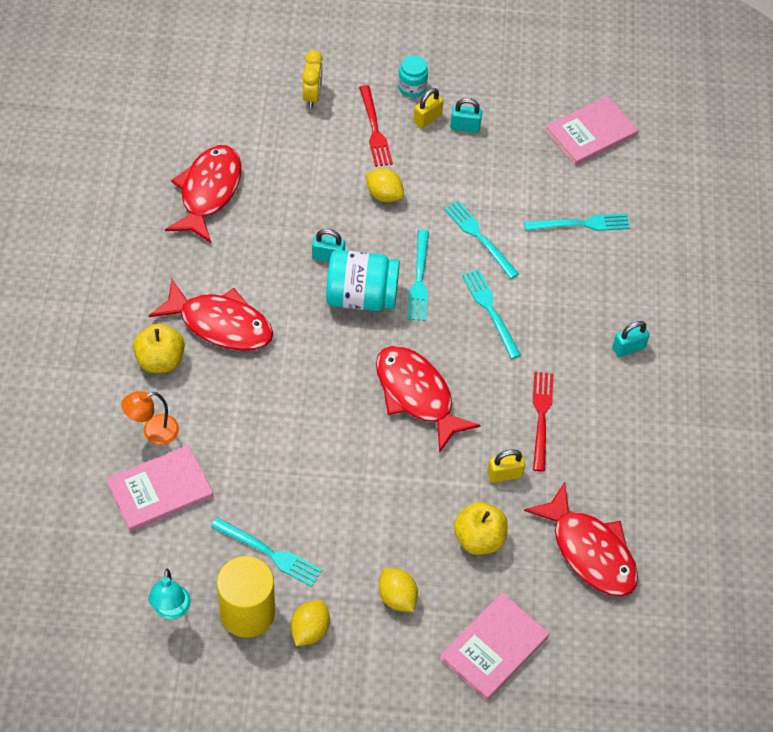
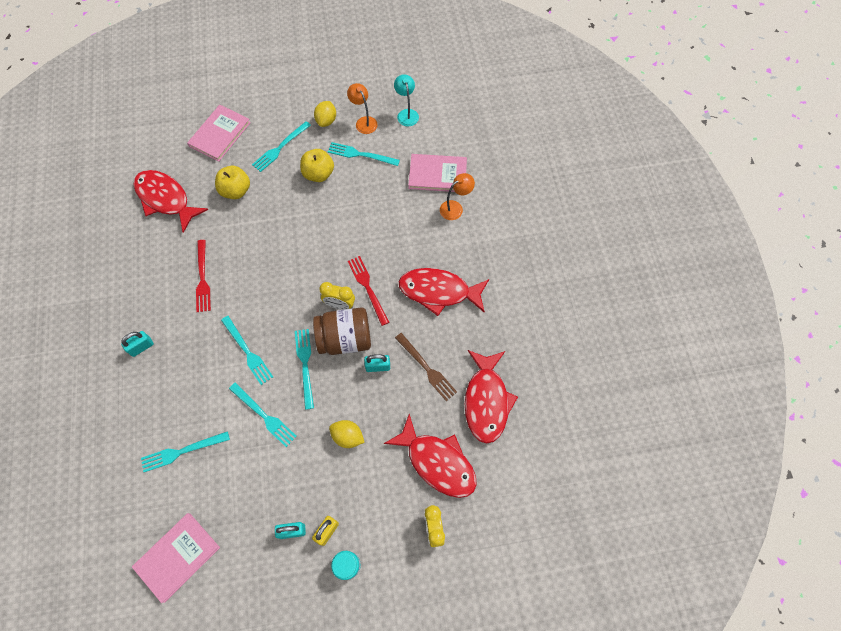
camera: 170 degrees right, 10 degrees up
pink book [106,445,213,532] -> pink book turned 45 degrees clockwise [408,154,467,192]
yellow apple [133,324,185,373] -> yellow apple moved to [300,149,334,182]
yellow cylinder [217,556,275,638] -> orange lamp [347,83,378,134]
turquoise jar [326,250,400,311] -> brown jar [313,307,371,355]
red fork [359,85,393,167] -> red fork moved to [348,256,389,326]
red fish [376,346,481,453] -> red fish moved to [384,414,477,498]
yellow lemon [379,568,418,612] -> turquoise fork [252,121,311,172]
yellow padlock [487,449,525,483] -> none
none -> yellow clock [319,282,355,310]
none -> brown fork [395,333,457,401]

